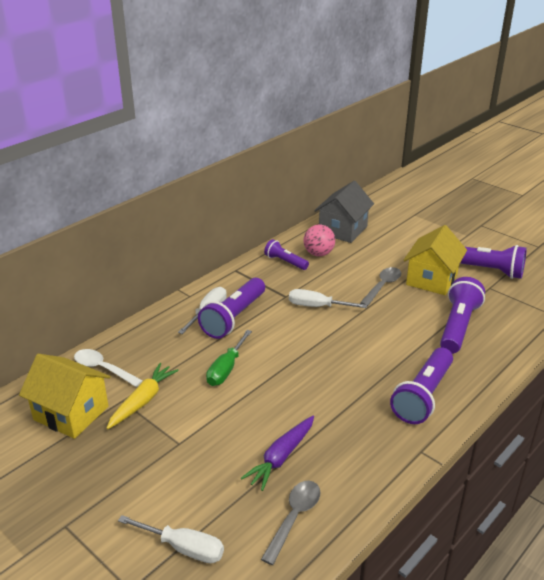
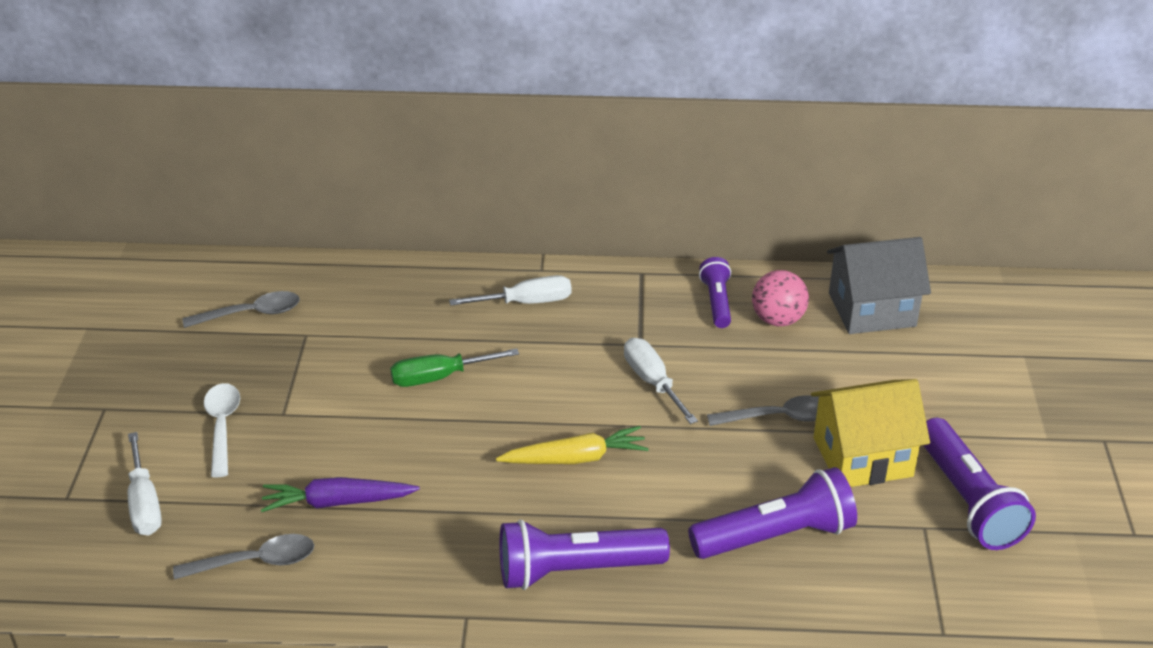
camera: 50 degrees right, 5 degrees up
yellow house [19,354,111,439] -> grey spoon [182,291,300,328]
white spoon [74,349,143,387] -> white spoon moved to [204,383,240,477]
yellow carrot [106,363,179,429] -> yellow carrot moved to [496,426,649,464]
purple flashlight [198,278,265,339] -> none

